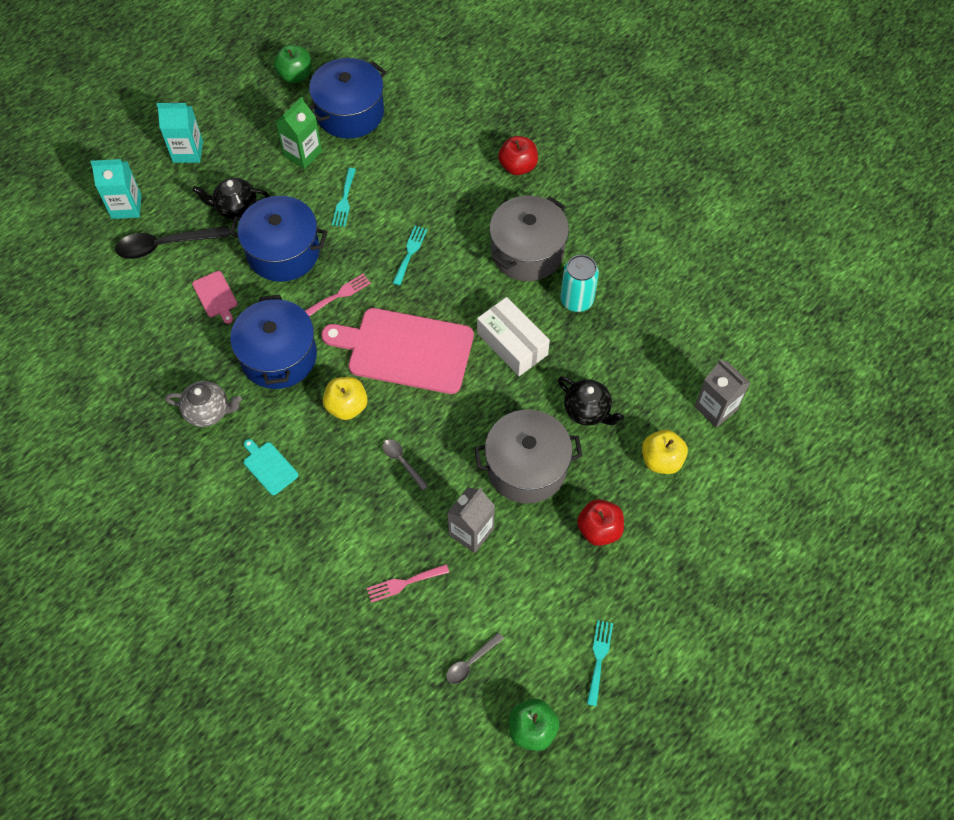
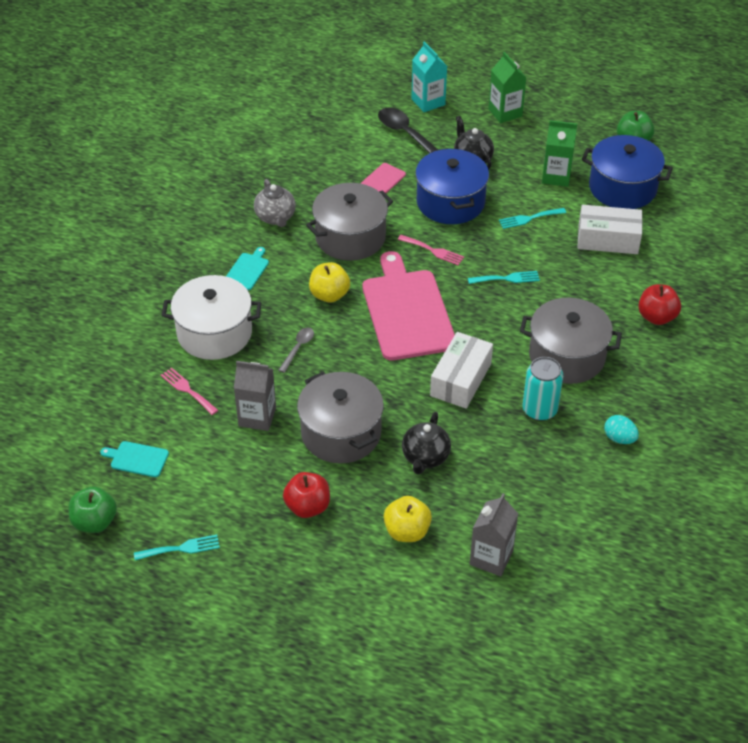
camera: 65 degrees right, 15 degrees down
turquoise carton [156,102,203,163] -> green carton [488,52,527,123]
blue pot [230,295,317,389] -> grey pot [306,183,393,261]
grey spoon [446,632,504,684] -> turquoise cutting board [100,441,169,477]
none -> white pot [162,275,261,360]
none -> white box [577,205,642,254]
none -> turquoise egg [604,415,639,444]

